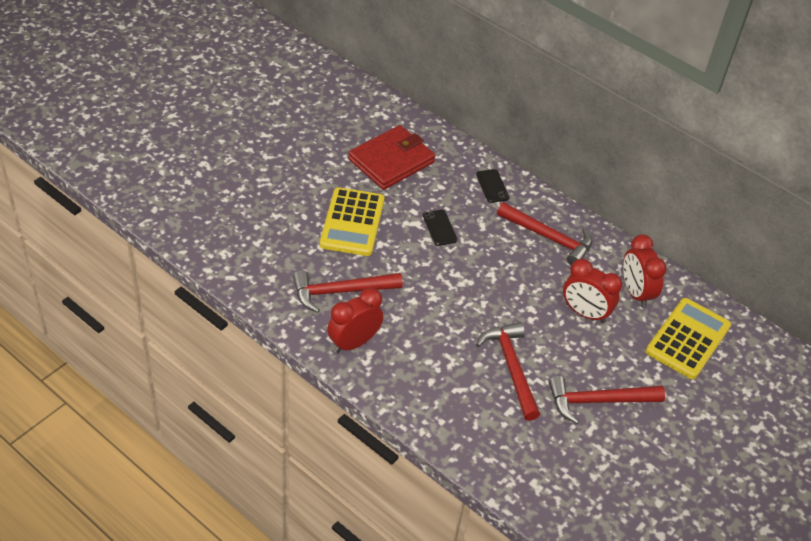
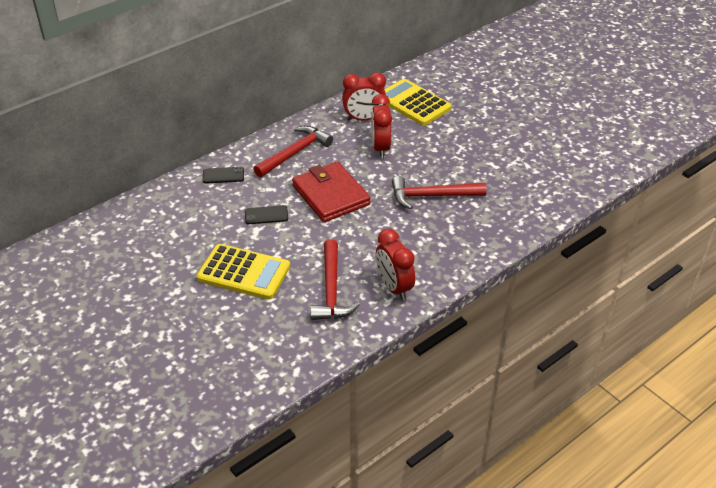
camera: 75 degrees left, 5 degrees down
red wallet [348,125,436,190] -> red wallet moved to [292,161,371,222]
red hammer [549,376,665,424] -> none
red clock [563,259,622,323] -> red clock turned 135 degrees clockwise [371,94,392,158]

